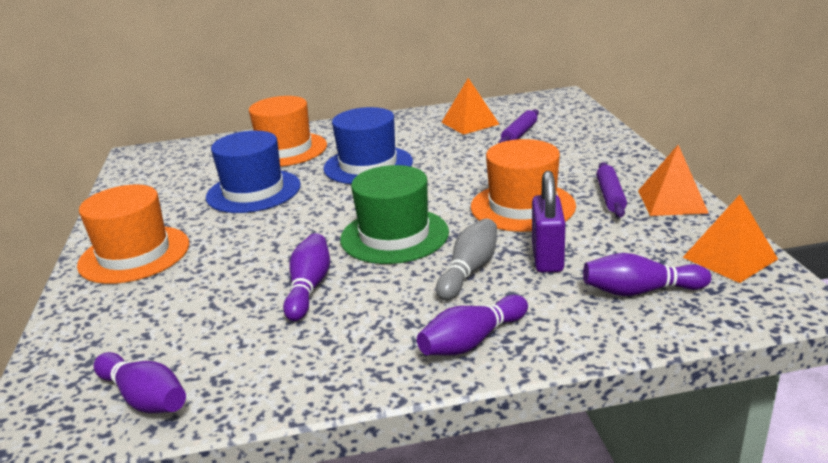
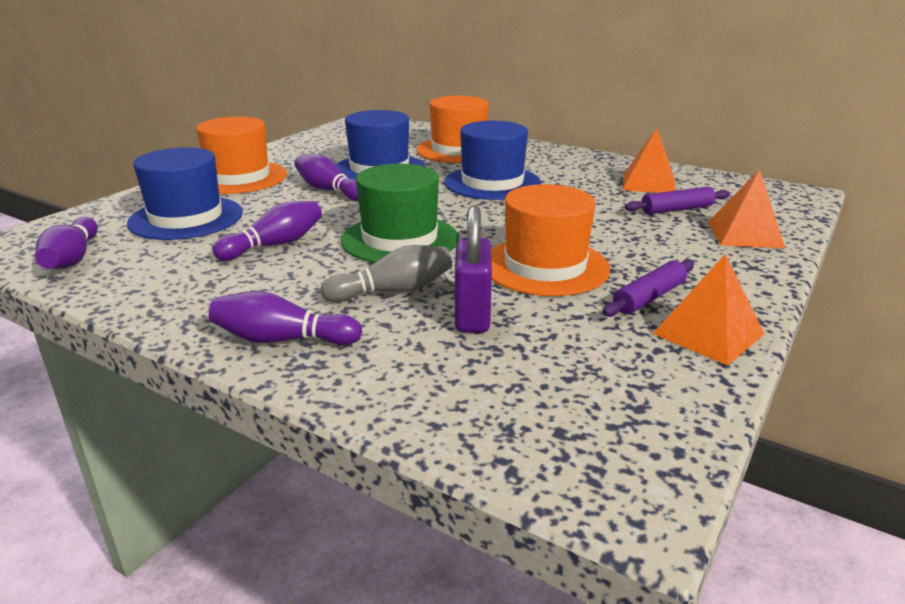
camera: 40 degrees right, 0 degrees up
purple padlock [532,171,566,273] -> purple padlock turned 45 degrees counterclockwise [455,205,492,333]
purple bowling pin [583,253,711,296] -> purple bowling pin moved to [294,154,359,201]
orange pyramid [683,195,778,283] -> orange pyramid moved to [708,170,785,248]
none -> blue hat [127,147,243,240]

